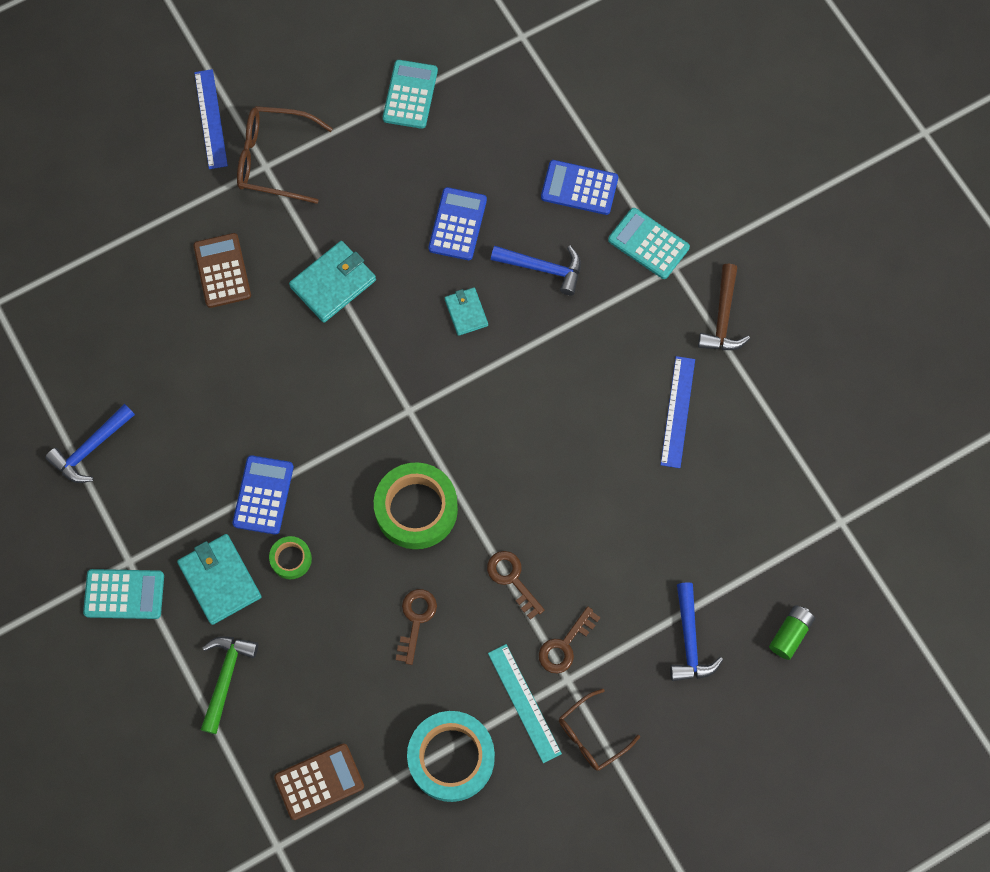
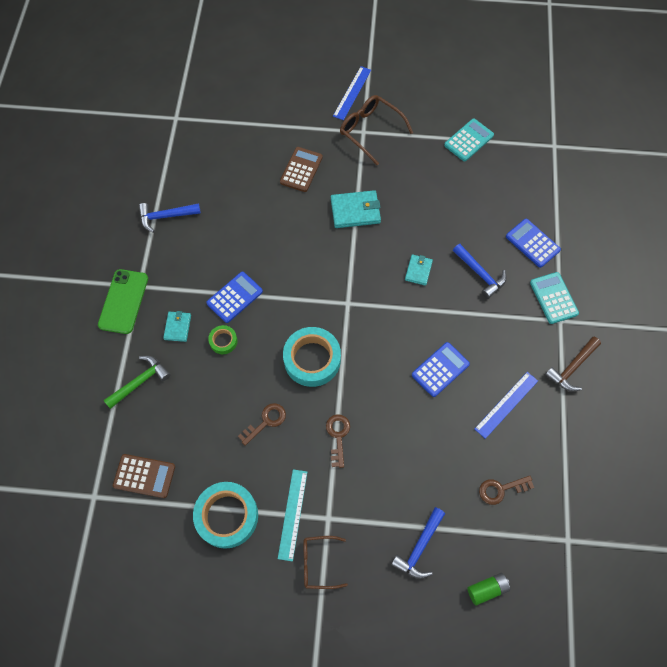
camera: 35 degrees right, 5 degrees down
turquoise calculator [83,569,164,619] -> green phone [98,269,148,334]
turquoise wallet [177,534,261,625] -> turquoise wallet [163,311,191,342], size x0.60
green tape [374,462,458,549] -> turquoise tape [283,327,341,387]
blue calculator [428,187,487,260] -> blue calculator moved to [412,342,470,397]
brown key [539,606,601,674] -> brown key moved to [479,476,534,505]

